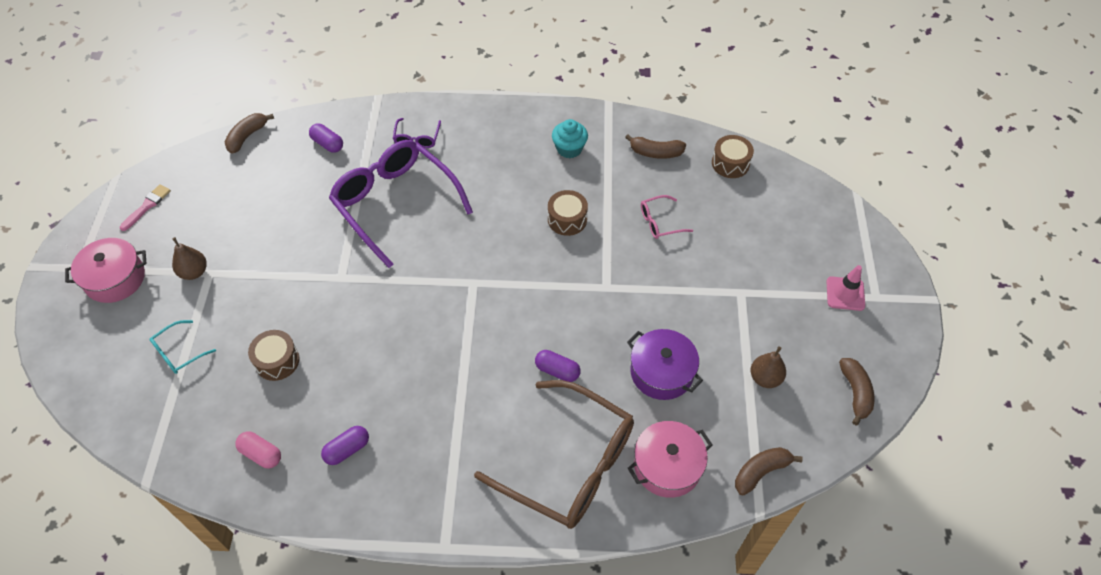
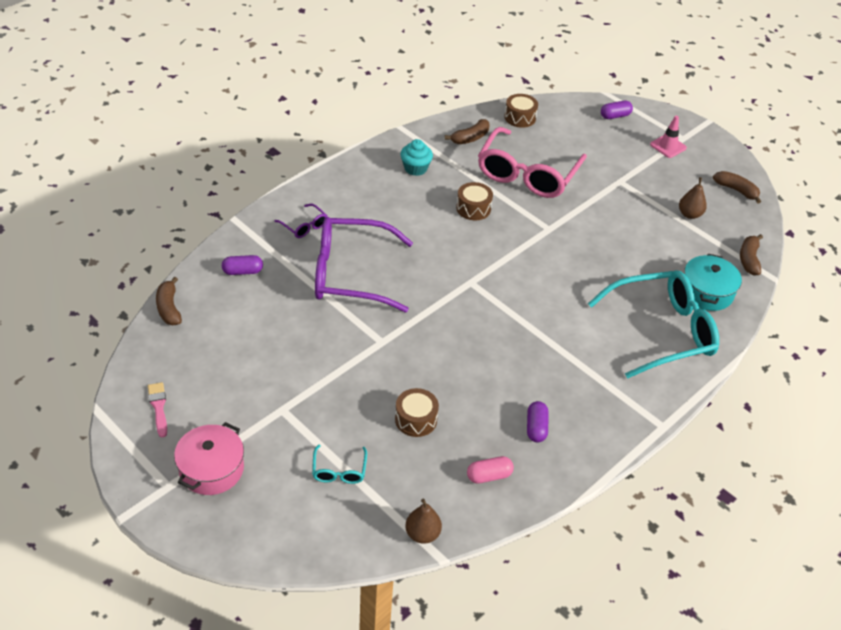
camera: 50 degrees left, 10 degrees down
brown pear [172,237,207,280] -> brown pear moved to [405,499,442,544]
brown glasses [474,380,634,529] -> turquoise glasses [588,270,719,378]
purple capsule [535,350,581,382] -> purple capsule moved to [601,100,633,119]
purple pot [627,329,703,400] -> none
pink pot [628,421,713,498] -> turquoise pot [684,253,742,311]
pink glasses [641,195,693,239] -> pink glasses [478,127,587,198], size x2.39

